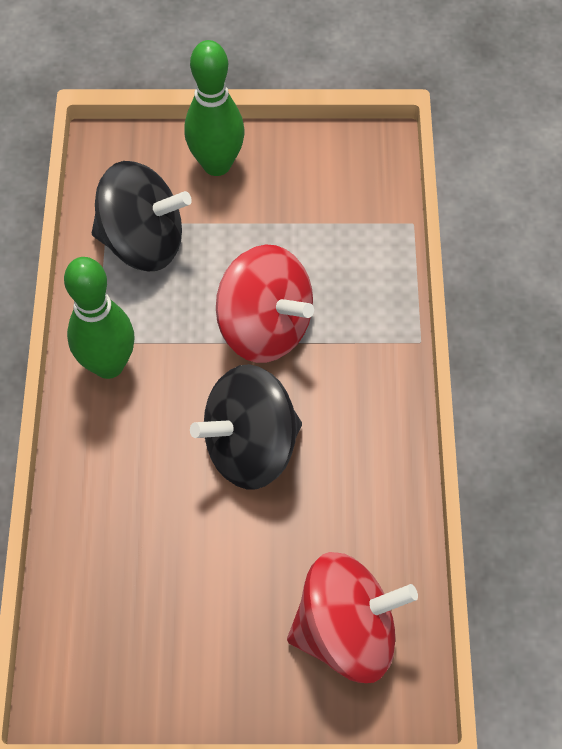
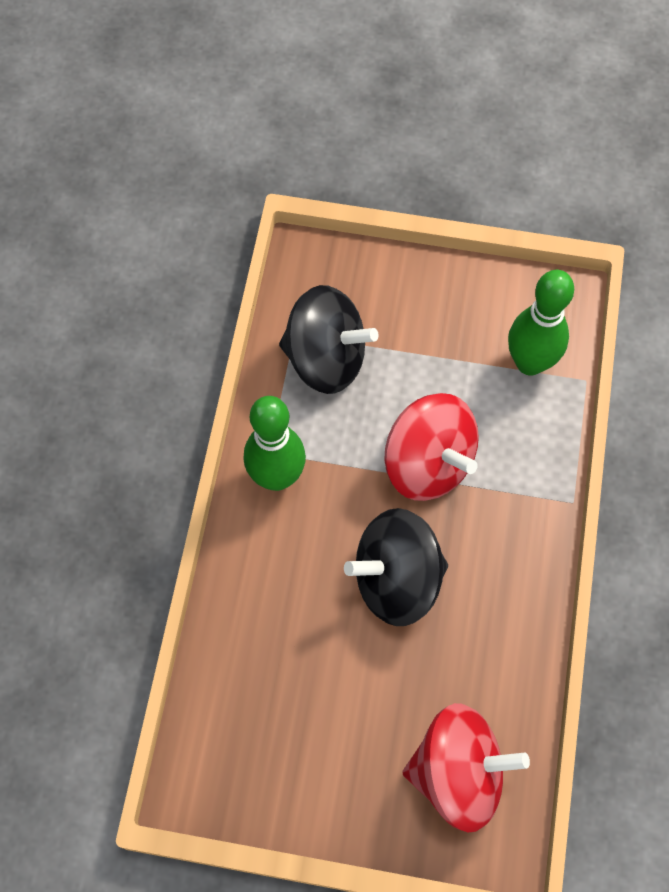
camera: 10 degrees right, 5 degrees up
green bowling pin [184,40,245,176] -> green bowling pin moved to [508,270,574,376]

